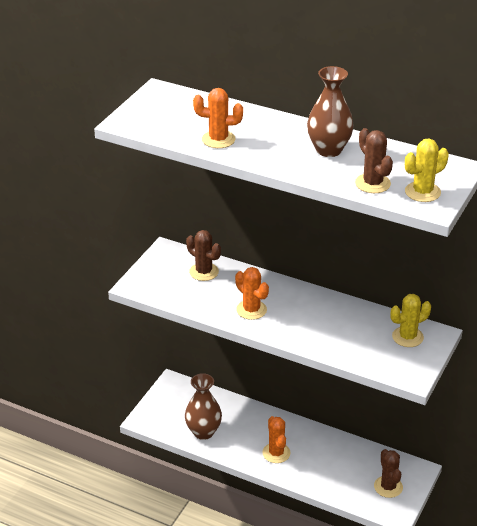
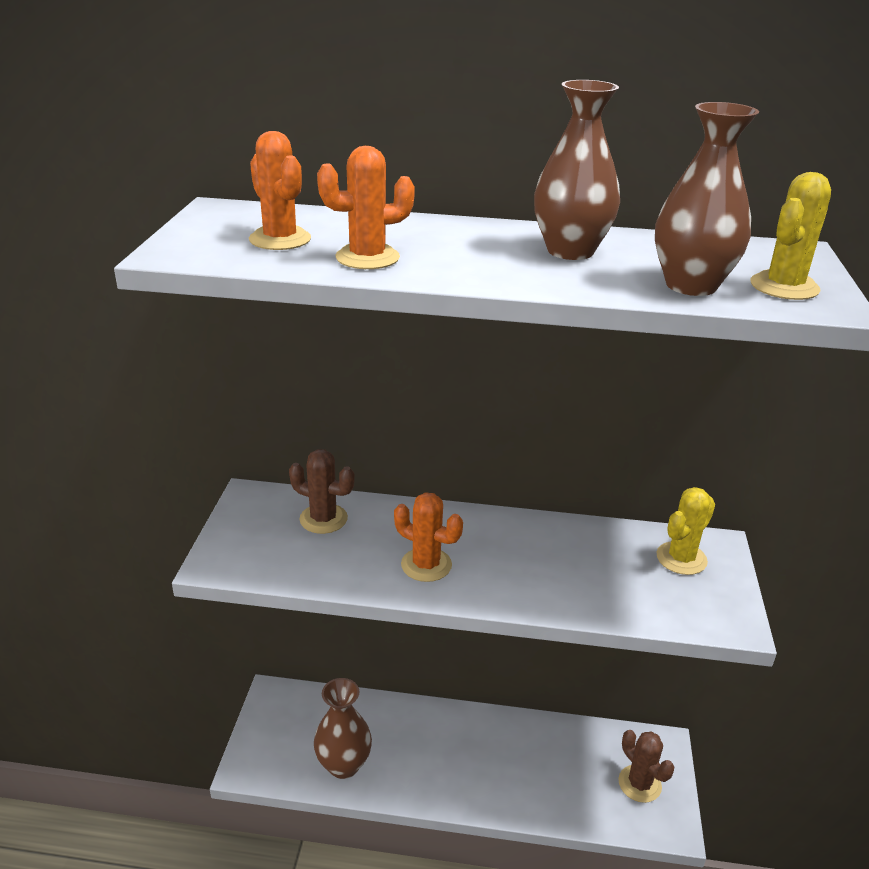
camera: 20 degrees left, 5 degrees down
orange cactus [262,416,291,463] -> orange cactus moved to [249,131,311,250]
brown cactus [355,128,393,193] -> brown vase [655,102,759,296]

